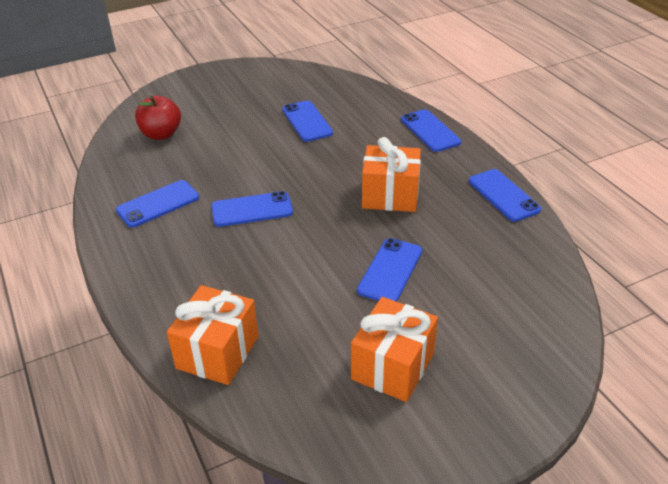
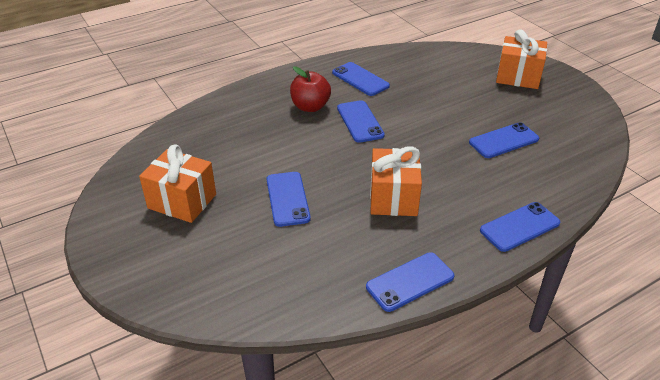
camera: 85 degrees right, 0 degrees up
red apple [135,95,181,140] -> red apple moved to [290,66,331,112]
orange gift [167,285,258,385] -> orange gift moved to [496,29,547,89]
blue phone [357,238,422,302] -> blue phone turned 60 degrees clockwise [266,172,311,227]

